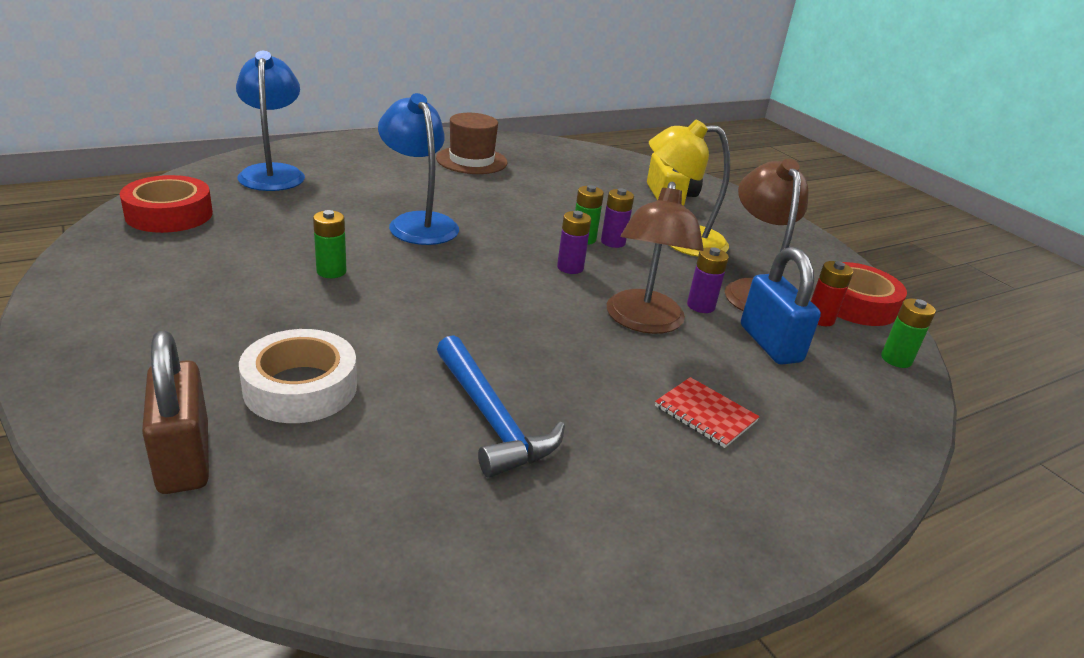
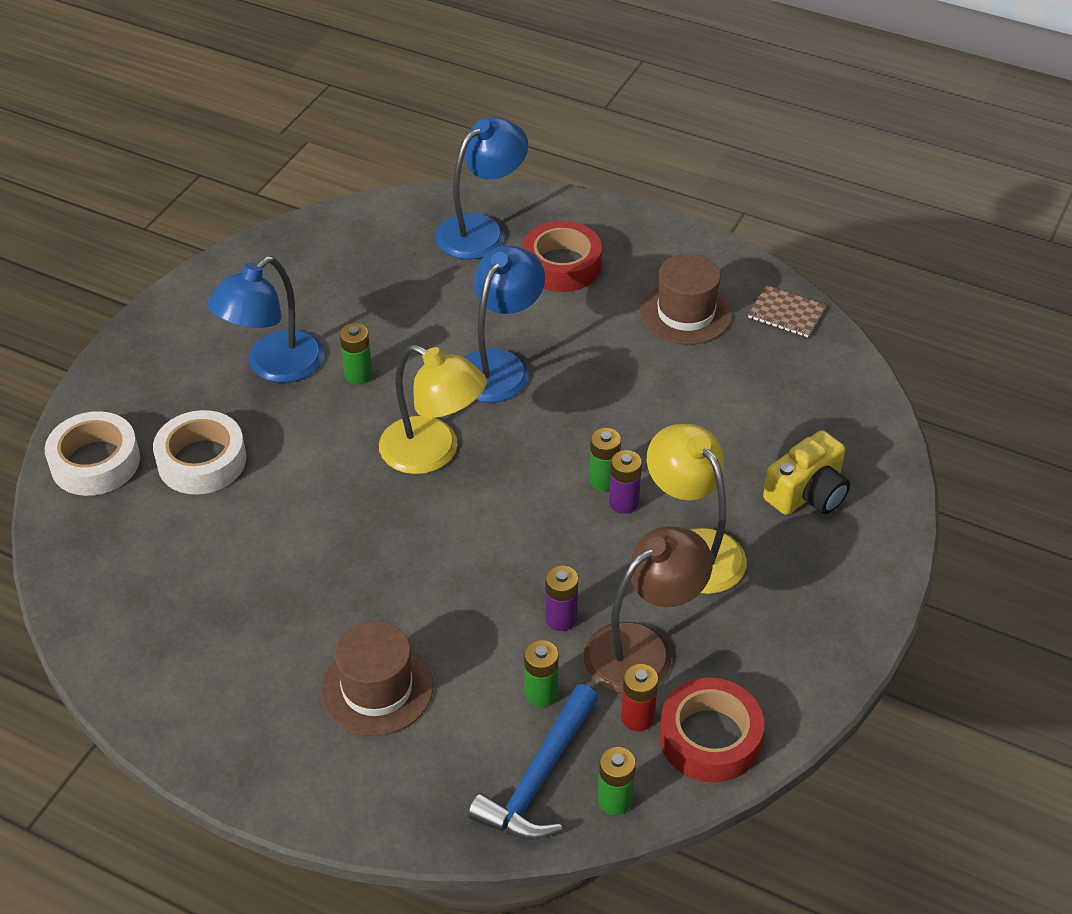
camera: 60 degrees right, 15 degrees up
red tape [120,175,213,233] -> red tape moved to [523,221,602,292]
brown padlock [142,331,209,494] -> white tape [45,411,140,496]
blue hammer [437,335,565,478] -> blue hammer moved to [468,684,598,840]
purple battery [557,211,591,274] -> none
brown lamp [607,181,704,334] -> none
red notebook [655,377,760,448] -> brown hat [321,621,433,736]
blue padlock [741,247,821,365] -> green battery [524,640,559,707]
none -> blue lamp [208,256,324,383]
none -> yellow lamp [379,345,487,474]
none -> brown notebook [748,285,826,338]

